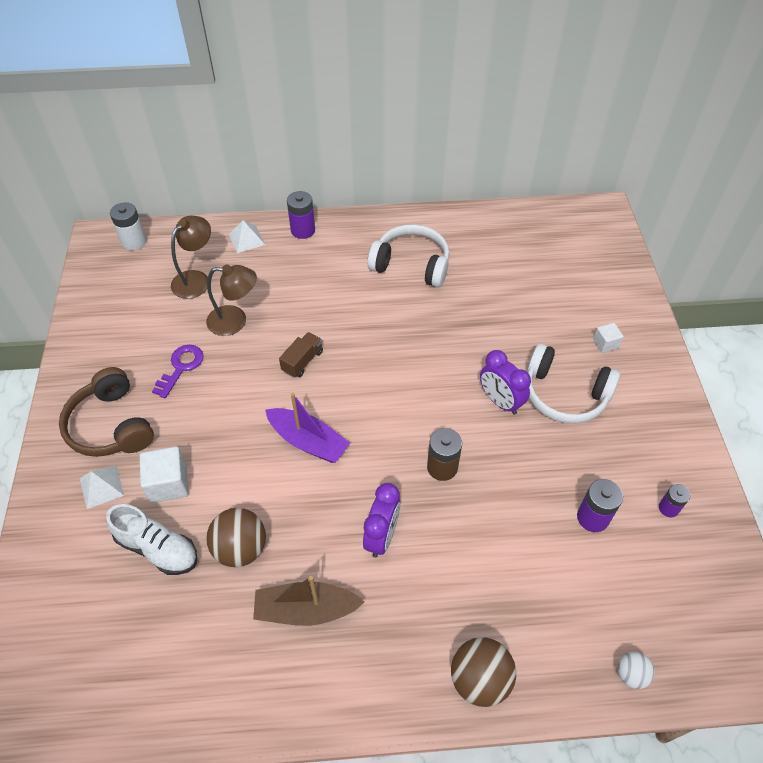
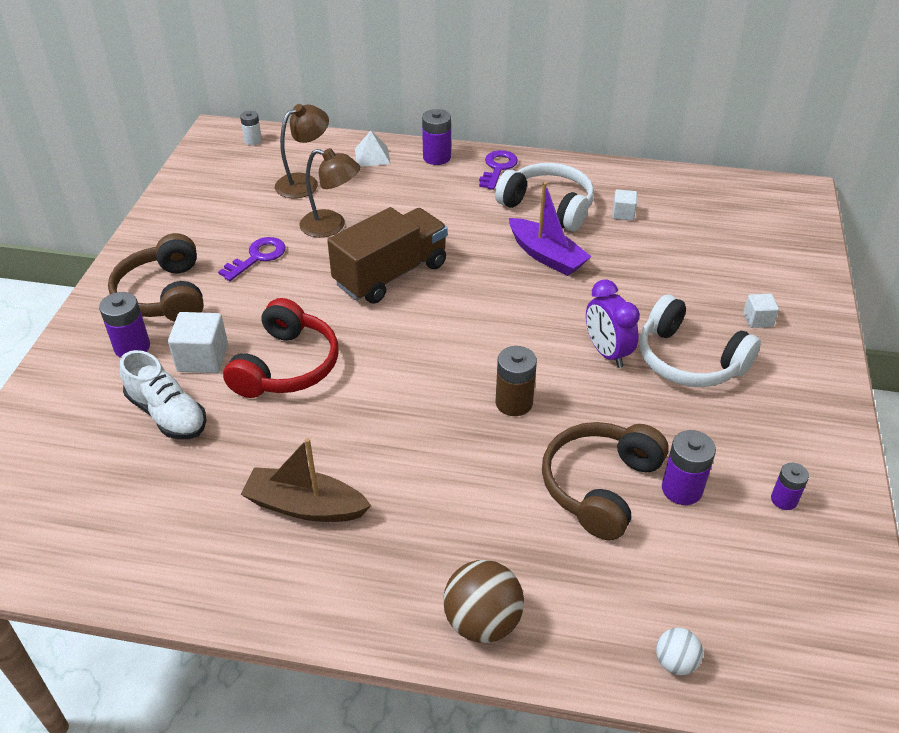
camera: 15 degrees right, 10 degrees down
white pyramid [80,466,124,509] -> purple battery [99,292,150,358]
white battery [110,202,147,250] -> white battery [240,111,262,145], size x0.64
brown ball [207,508,266,567] -> none
purple boat [265,393,350,463] -> purple boat moved to [509,182,591,276]
brown truck [279,332,323,378] -> brown truck [327,207,448,304], size x2.12
purple clock [363,483,401,558] -> none
none -> red headphones [223,298,338,398]
none -> purple key [479,150,518,190]
none -> brown headphones [542,422,669,540]
none -> white cube [612,189,637,221]

